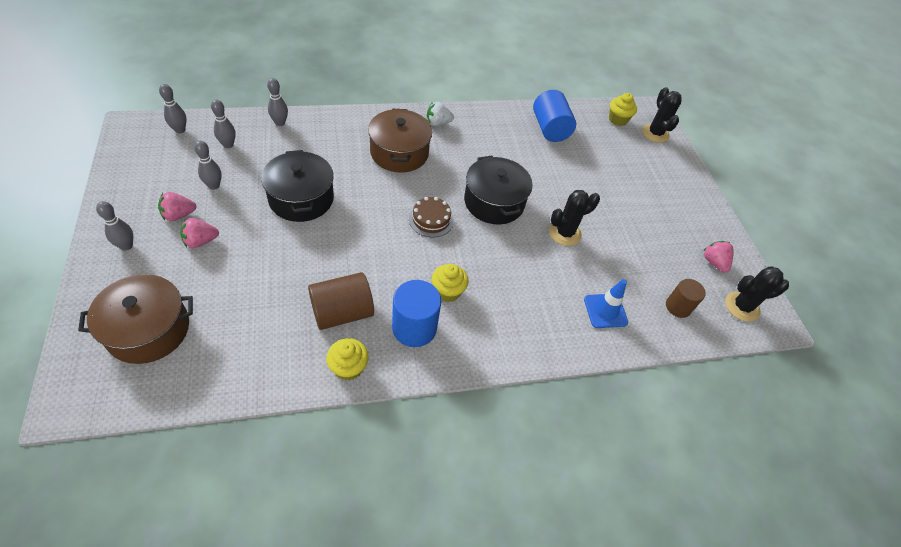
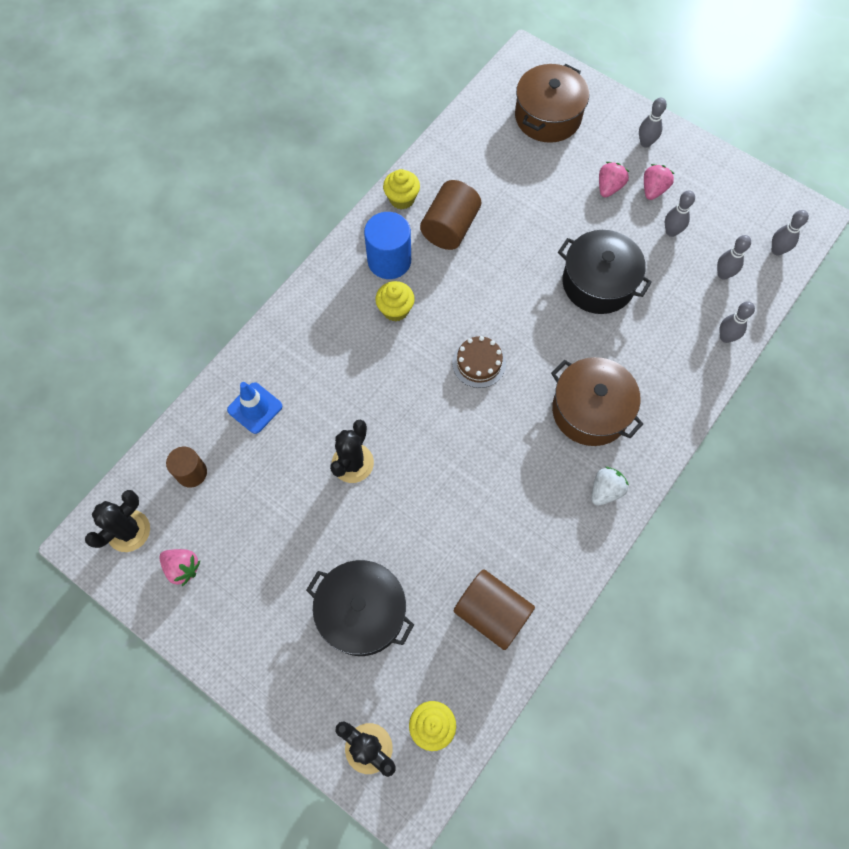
camera: 145 degrees right, 15 degrees up
black pot [464,156,533,225] -> black pot moved to [306,560,414,656]
blue cylinder [533,90,576,142] -> brown cylinder [453,569,535,650]

